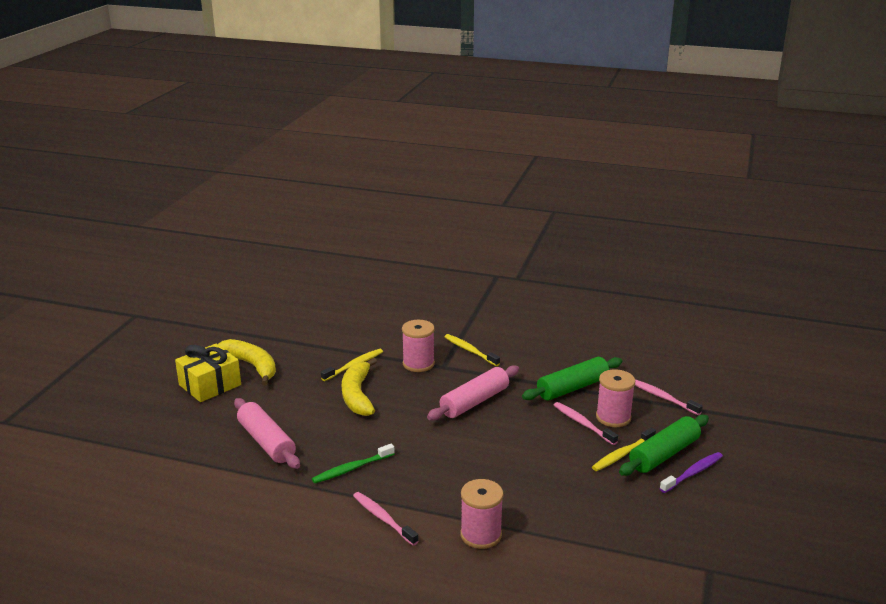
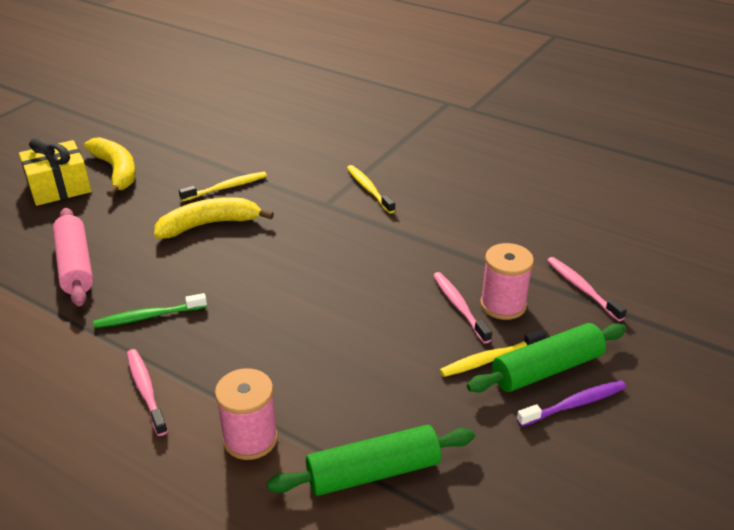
camera: 15 degrees right, 10 degrees up
yellow banana [342,358,377,416] -> yellow banana turned 60 degrees clockwise [154,197,274,239]
pink spool [402,320,435,372] -> none
pink rolling pin [427,365,519,420] -> none
green rolling pin [522,357,622,401] -> green rolling pin moved to [267,425,475,496]

